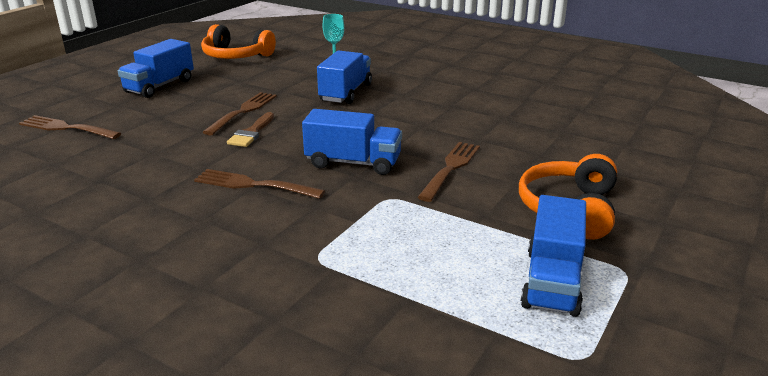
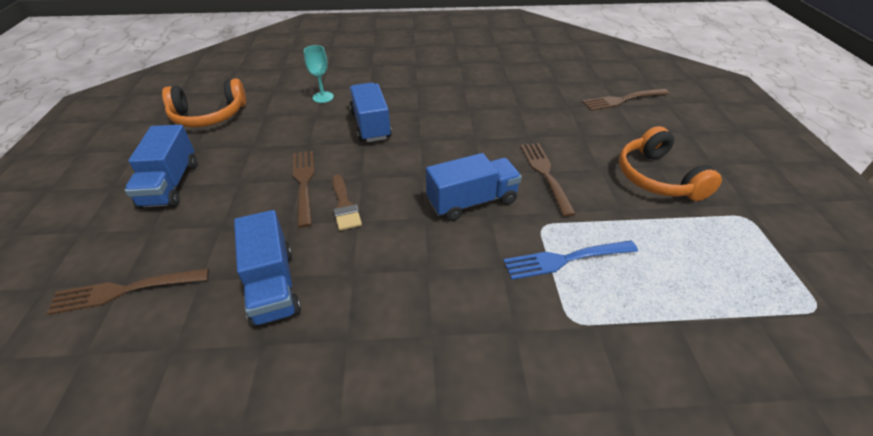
camera: 35 degrees left, 15 degrees up
brown fork [194,169,325,199] -> brown fork moved to [582,88,669,111]
blue truck [521,195,586,317] -> blue truck moved to [234,210,301,327]
none -> blue fork [503,241,638,280]

